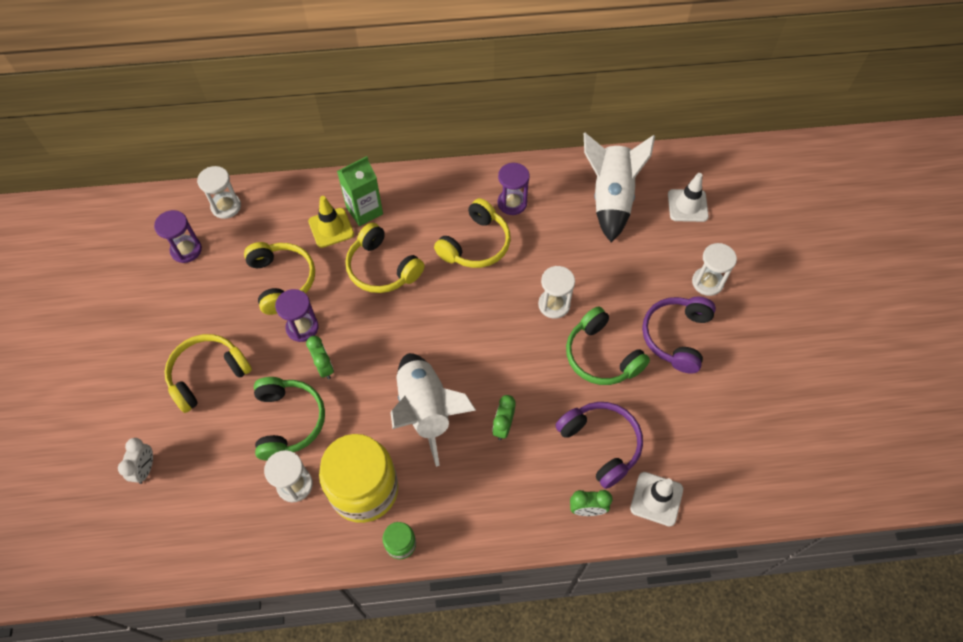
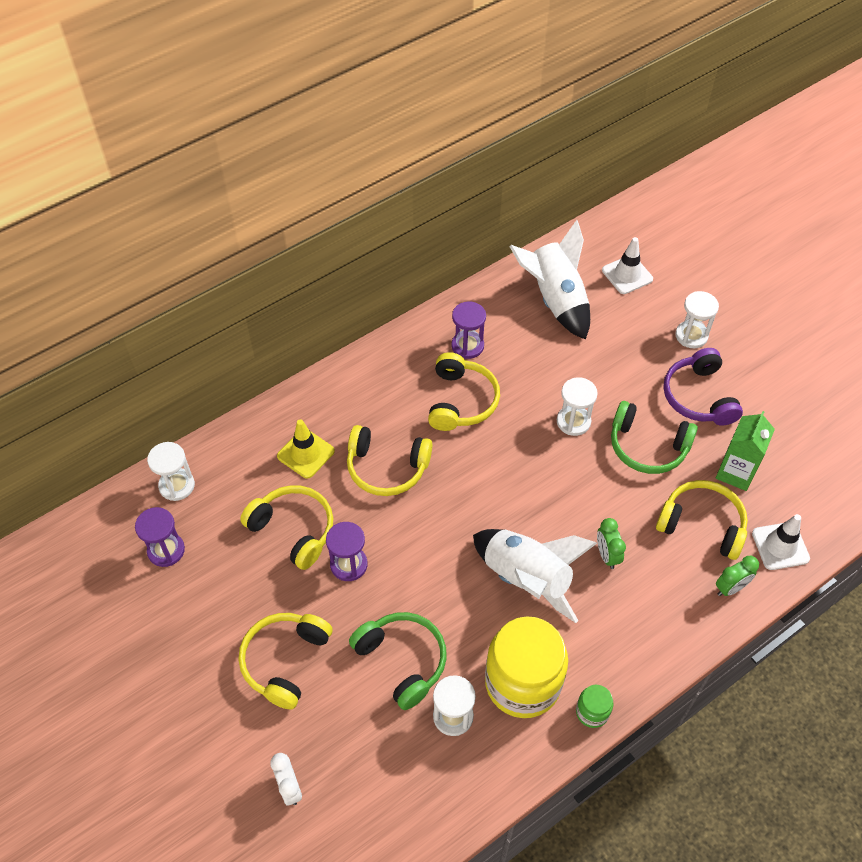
camera: 30 degrees left, 5 degrees down
green clock [306,336,334,379] -> none
green carton [337,156,383,226] -> green carton moved to [716,411,775,491]
purple headphones [555,402,643,489] -> yellow headphones [656,480,748,560]

